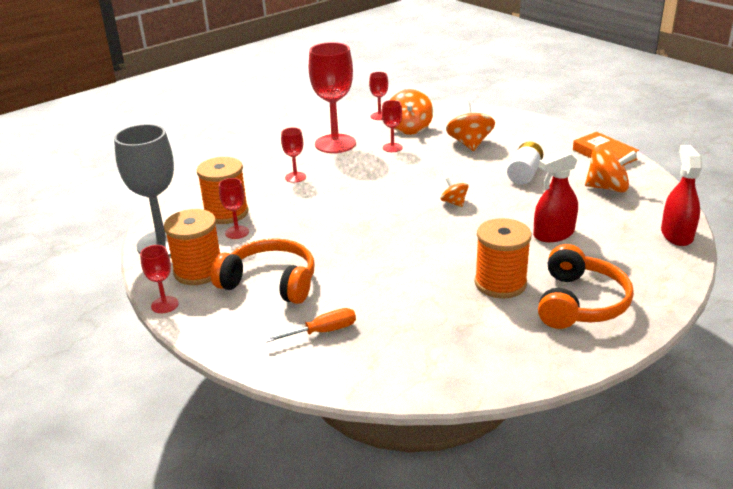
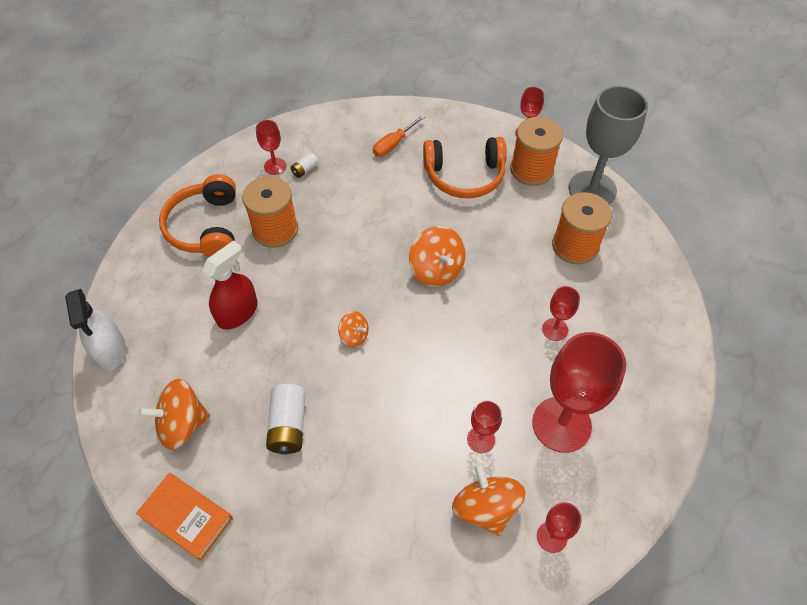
camera: 155 degrees right, 25 degrees up
red goblet [219,178,249,239] -> red goblet moved to [256,120,286,175]
orange spinning top [446,103,495,151] -> orange spinning top moved to [409,226,466,287]
red spray bottle [661,145,702,246] -> white spray bottle [65,289,126,370]
none -> white battery [291,152,318,178]

